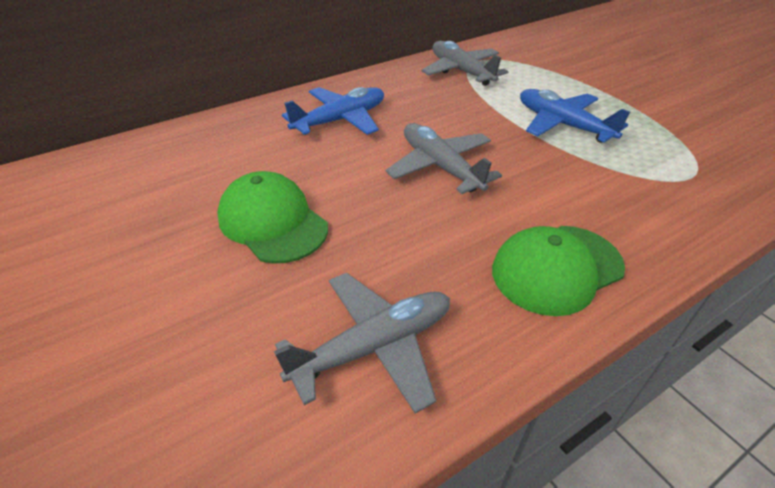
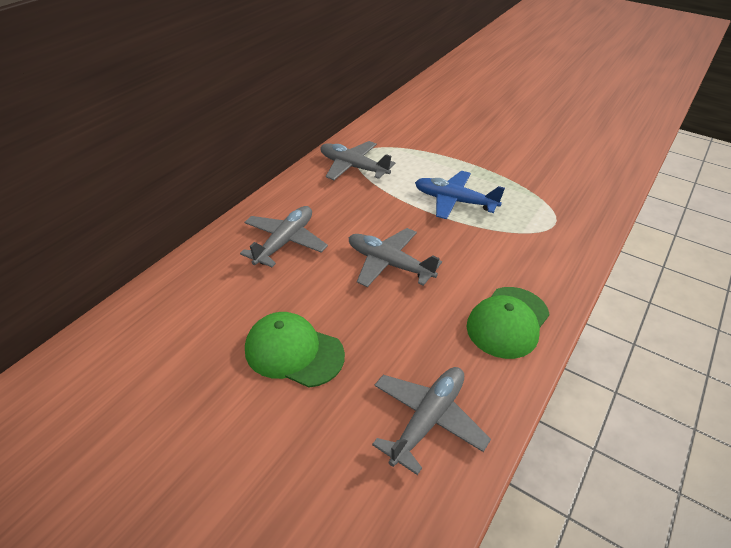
camera: 25 degrees left, 0 degrees up
blue plane [282,87,384,135] -> grey plane [240,206,328,267]

